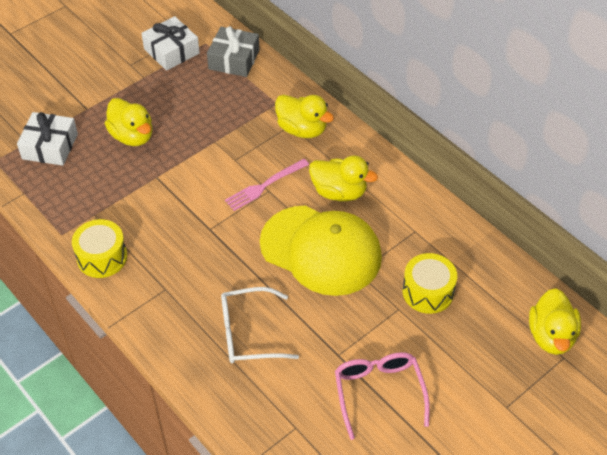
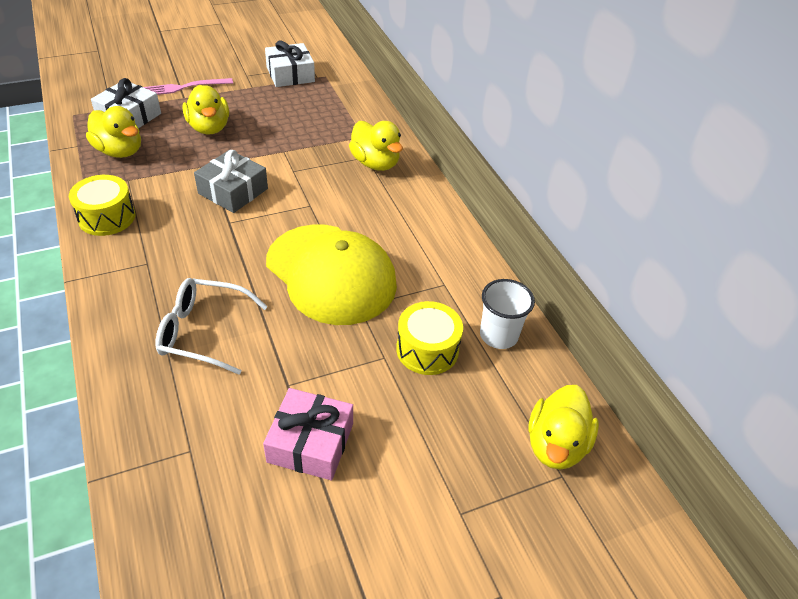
camera: 15 degrees right, 5 degrees down
grey gift [207,26,260,77] -> grey gift moved to [194,150,268,213]
pink fork [225,159,309,211] -> pink fork moved to [143,78,233,95]
yellow duck [309,155,378,202] -> yellow duck moved to [86,106,141,158]
pink glasses [335,352,430,440] -> pink gift [263,388,353,480]
none -> white cup [480,279,535,349]

